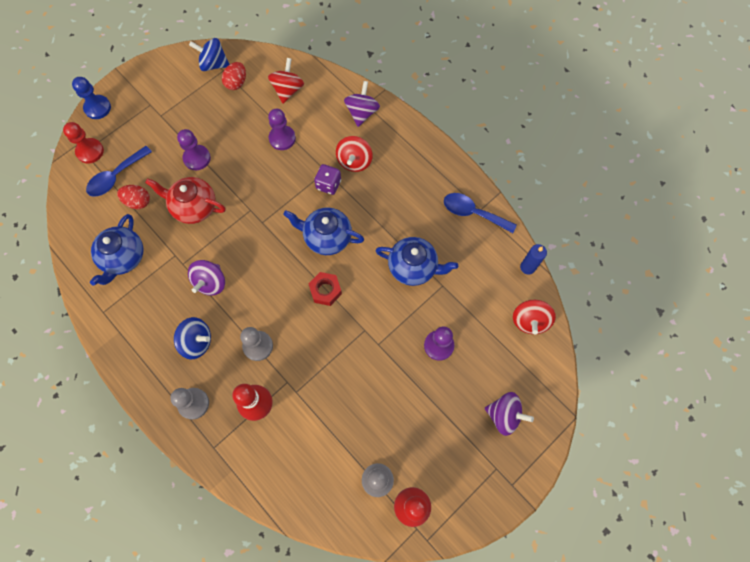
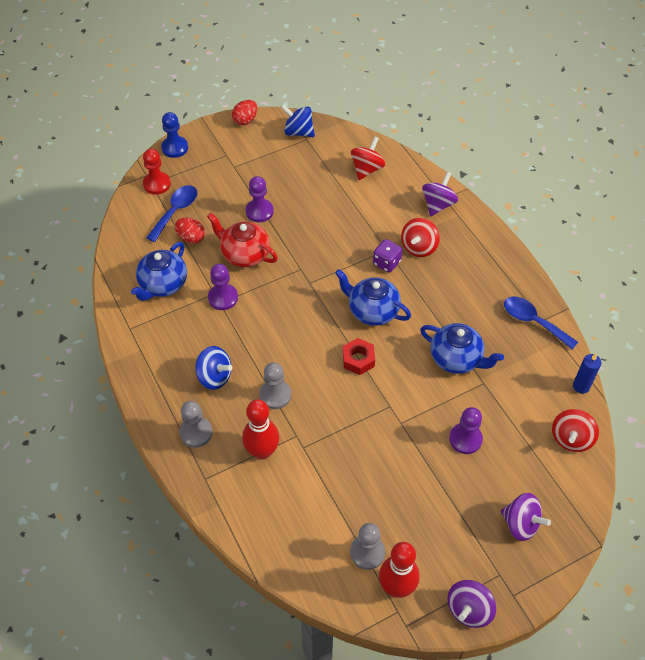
camera: 15 degrees right, 15 degrees down
blue spoon [86,146,152,197] -> blue spoon turned 150 degrees clockwise [146,185,197,242]
purple spinning top [188,260,225,296] -> purple spinning top moved to [447,580,496,628]
red egg [222,62,246,90] -> red egg moved to [232,100,257,125]
purple pawn [268,109,296,150] -> purple pawn moved to [208,264,238,310]

